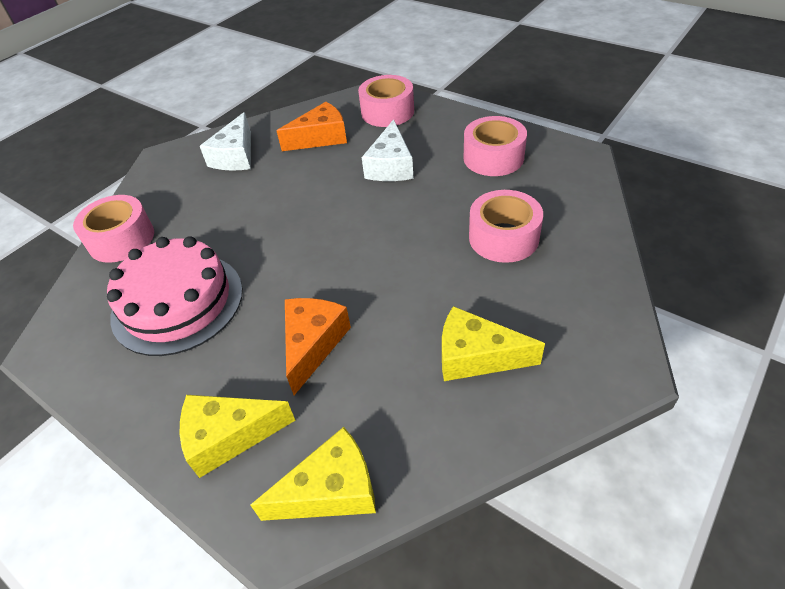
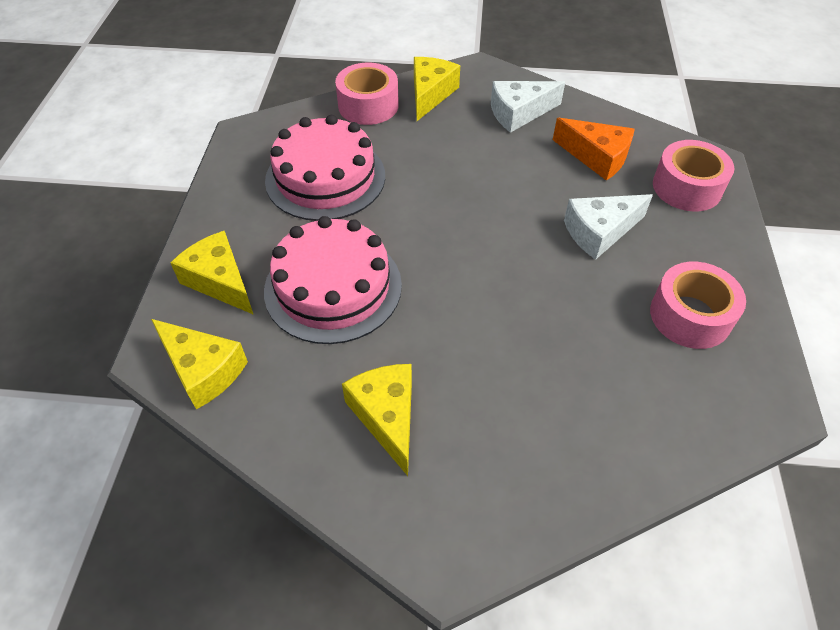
camera: 55 degrees right, 5 degrees up
orange cheese [285,298,351,395] -> pink cake [264,216,402,344]
pink tape [469,190,543,263] -> none
none -> yellow cheese [414,57,460,121]

